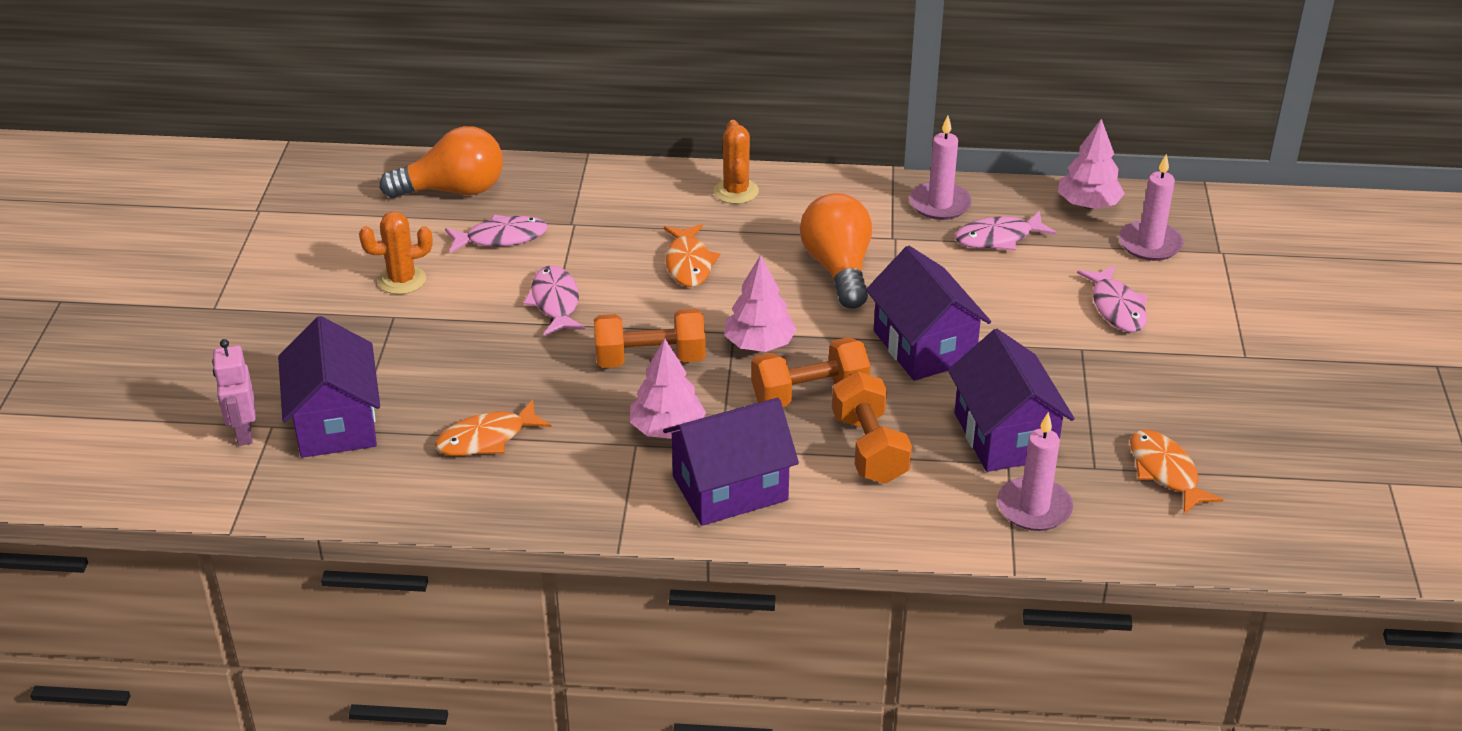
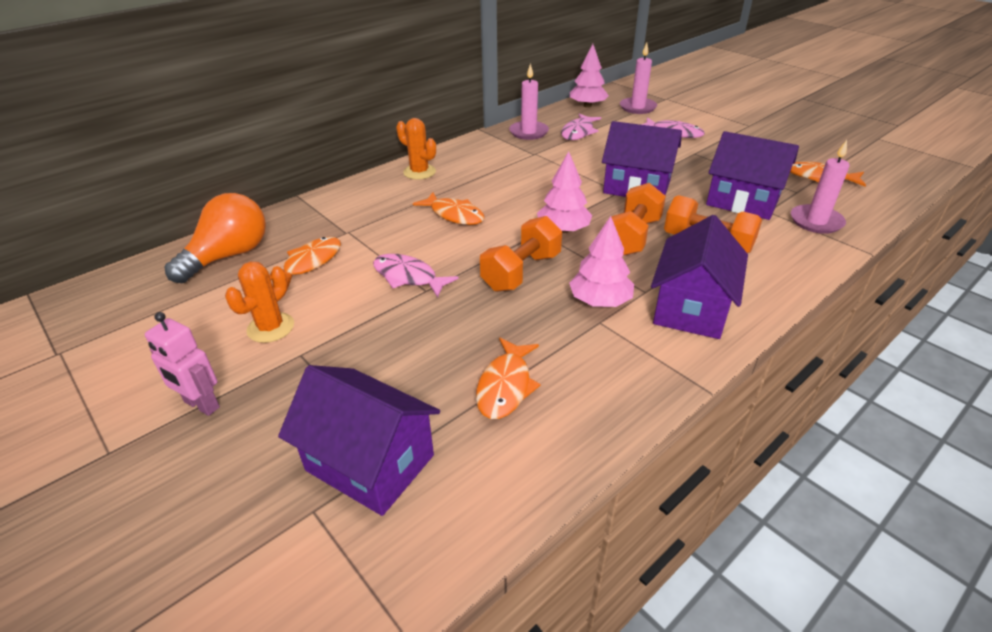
camera: 45 degrees left, 0 degrees up
pink robot [212,339,256,446] -> pink robot moved to [145,312,220,416]
pink fish [445,215,548,253] -> orange fish [269,237,341,289]
orange light bulb [800,193,872,309] -> none

